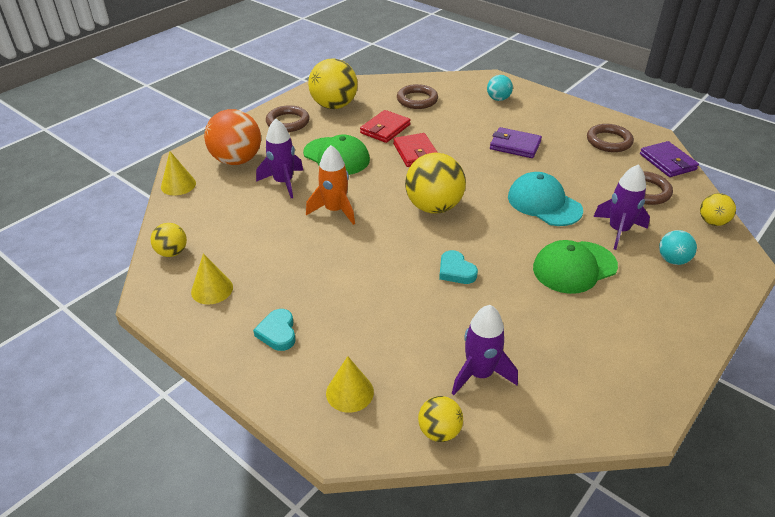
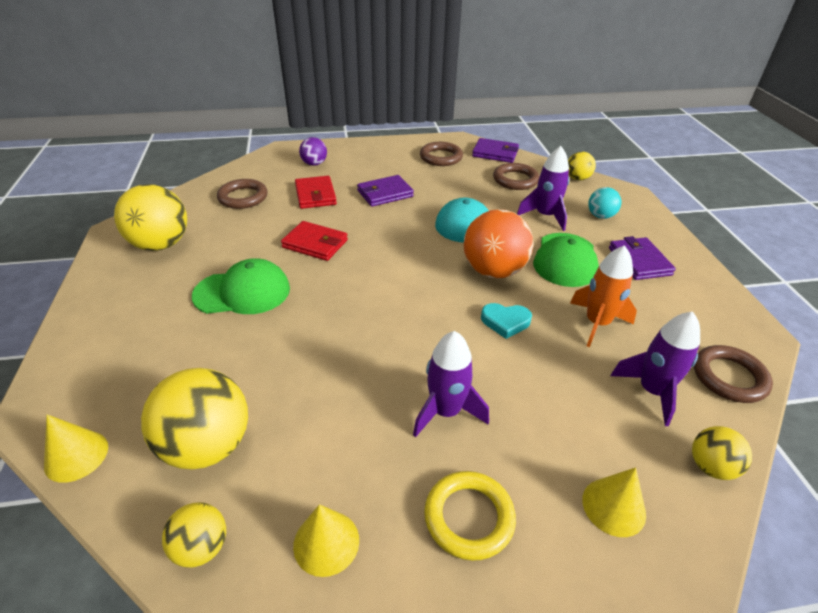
camera: 50 degrees left, 0 degrees up
orange ball [204,109,261,165] -> orange ball moved to [463,209,533,279]
turquoise heart [253,309,296,351] -> yellow ring [424,471,516,561]
purple rocket [256,119,304,198] -> purple rocket moved to [413,331,489,437]
brown ring [266,105,310,132] -> brown ring moved to [694,345,773,403]
orange rocket [306,145,355,225] -> orange rocket moved to [570,245,637,347]
red wallet [360,110,411,143] -> red wallet moved to [295,176,337,209]
yellow ball [405,153,466,214] -> yellow ball moved to [141,368,248,470]
turquoise ball [487,75,513,101] -> purple ball [299,137,327,166]
none -> purple wallet [609,236,676,280]

